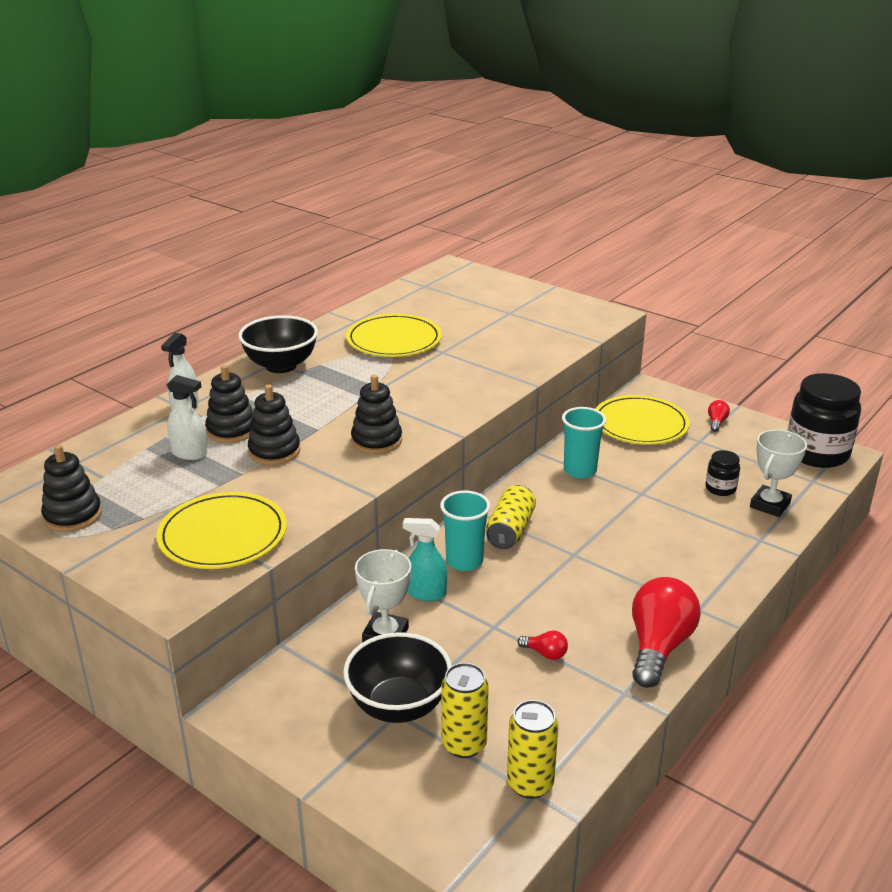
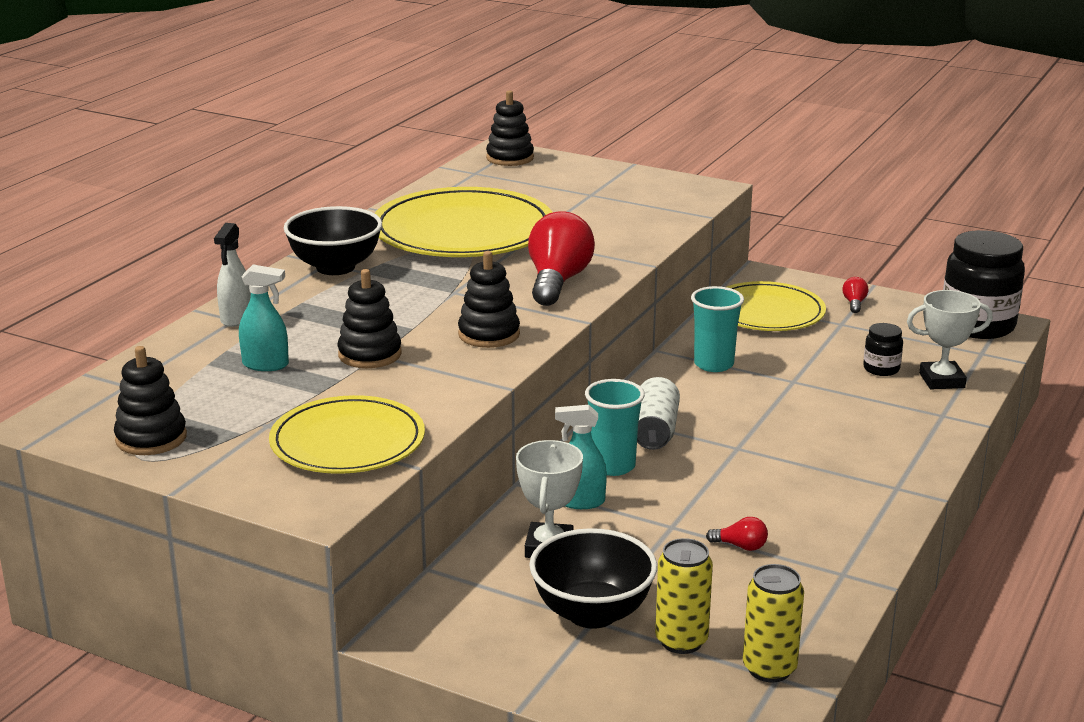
camera: 10 degrees left, 5 degrees down
white spray bottle [166,375,207,460] -> turquoise spray bottle [239,265,289,371]
black stacking toy [205,365,253,443] -> black stacking toy moved to [486,90,534,166]
yellow plate [346,314,442,357] -> yellow plate [375,187,553,257], size x1.55
yellow can [486,485,536,549] -> white can [637,377,680,450]
red light bulb [632,577,701,688] -> red light bulb moved to [528,211,595,306]
white trophy [750,430,807,517] -> white trophy turned 60 degrees clockwise [907,290,993,389]

